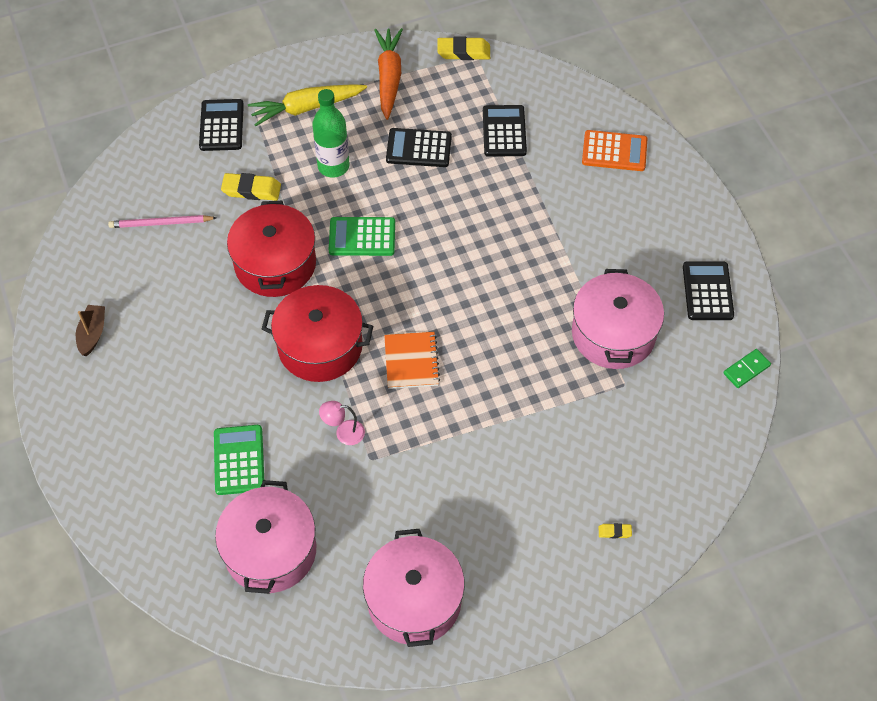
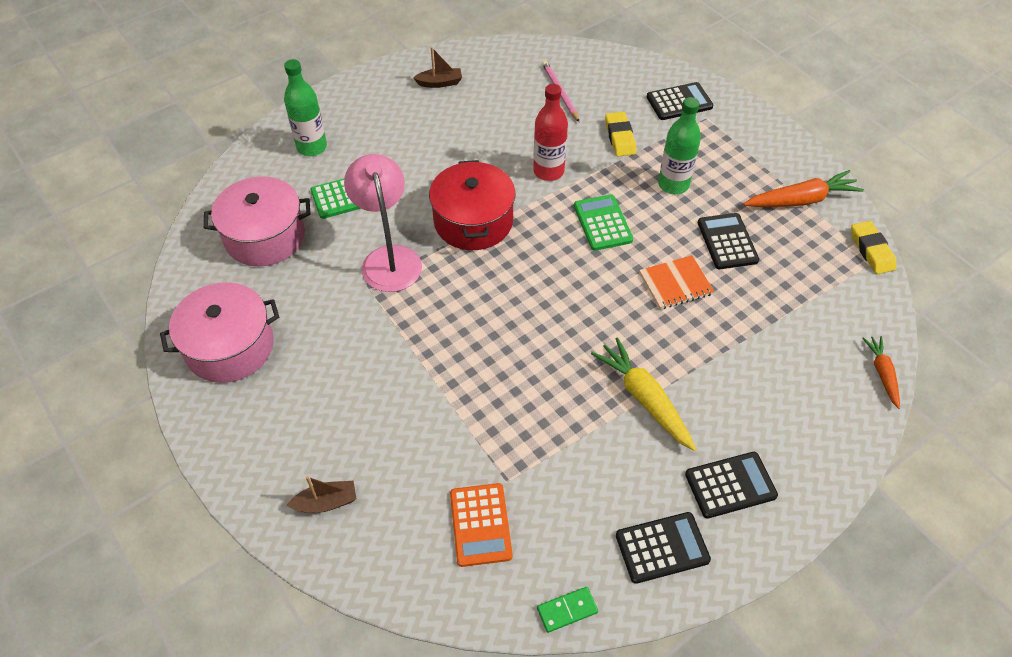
camera: 75 degrees right, 5 degrees down
red pot [227,201,316,297] -> red bottle [533,84,568,181]
yellow carrot [248,84,367,126] -> yellow carrot moved to [591,337,696,451]
pink lamp [319,401,365,445] -> pink lamp [344,154,422,292], size x2.25
orange notebook [384,332,440,389] -> orange notebook moved to [639,255,714,309]
black calculator [483,105,527,157] -> black calculator moved to [685,452,778,519]
pink pot [572,269,664,369] -> none
orange calculator [582,130,647,171] -> orange calculator moved to [450,483,513,567]
yellow eraser [599,523,632,538] -> brown boat [286,476,357,513]
green domino [723,349,771,388] -> green domino turned 60 degrees counterclockwise [537,587,598,633]
none -> green bottle [284,59,327,156]
none -> orange carrot [862,336,900,409]

